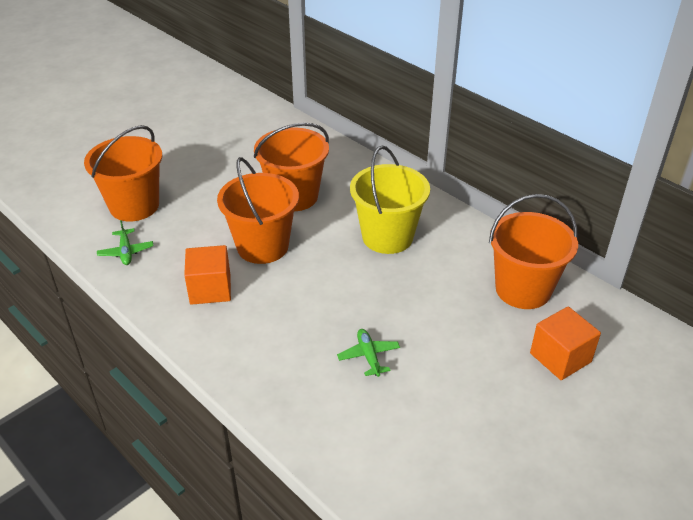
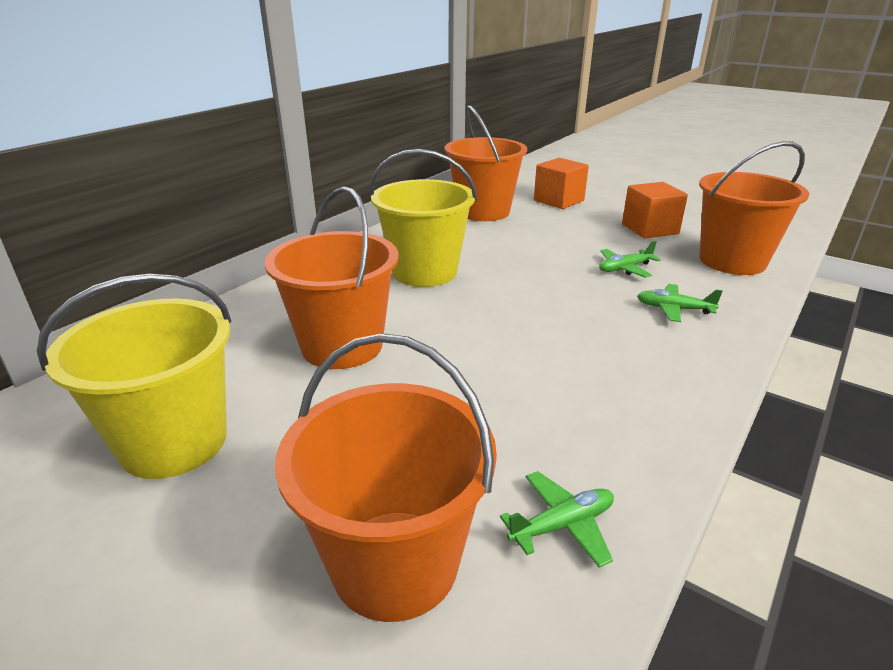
camera: 100 degrees left, 10 degrees down
orange cube [184,245,231,305] -> orange cube moved to [622,182,688,238]
orange bucket [217,157,299,264] -> orange bucket moved to [699,141,809,275]
none -> yellow bucket [37,274,231,479]
none -> green plane [637,284,723,322]

